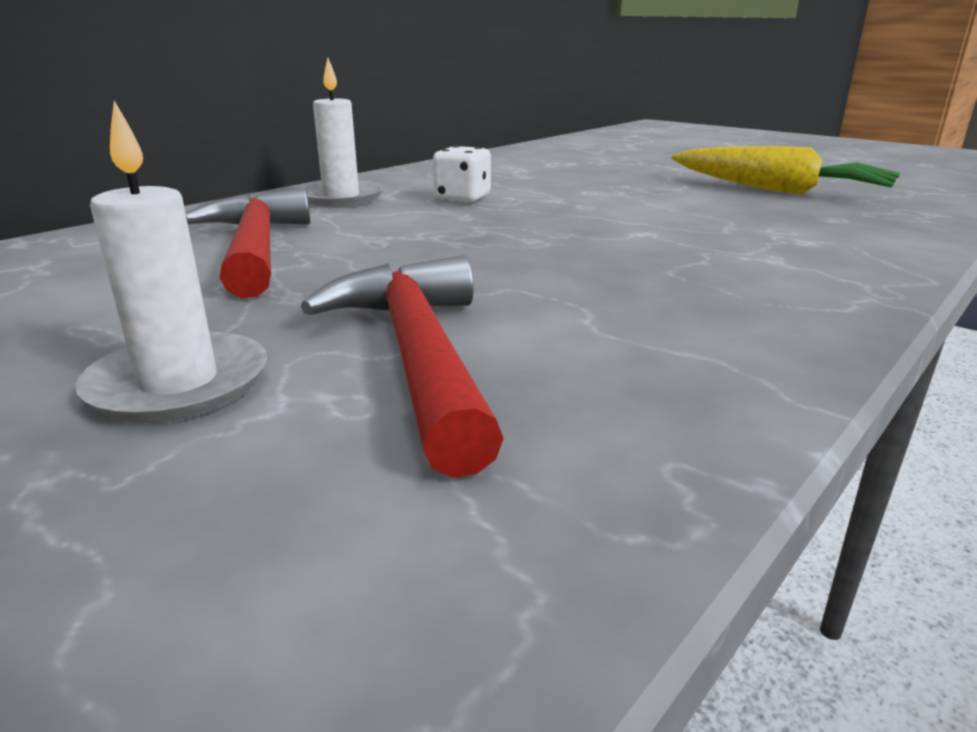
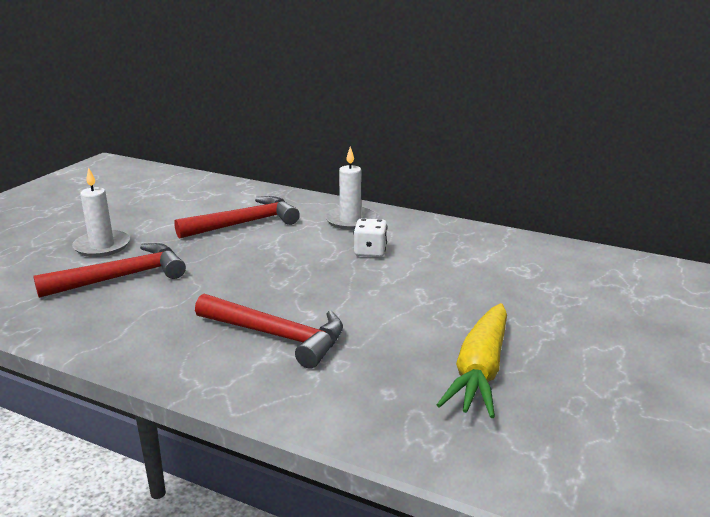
camera: 75 degrees right, 0 degrees up
none -> red hammer [195,293,343,369]

